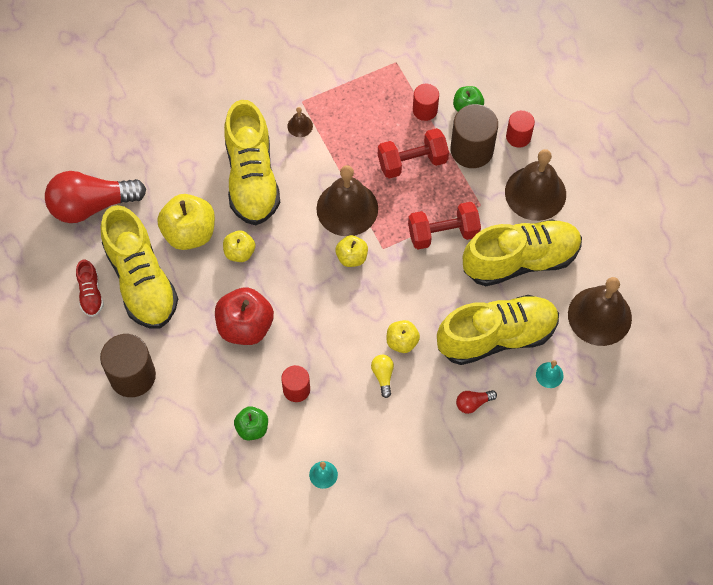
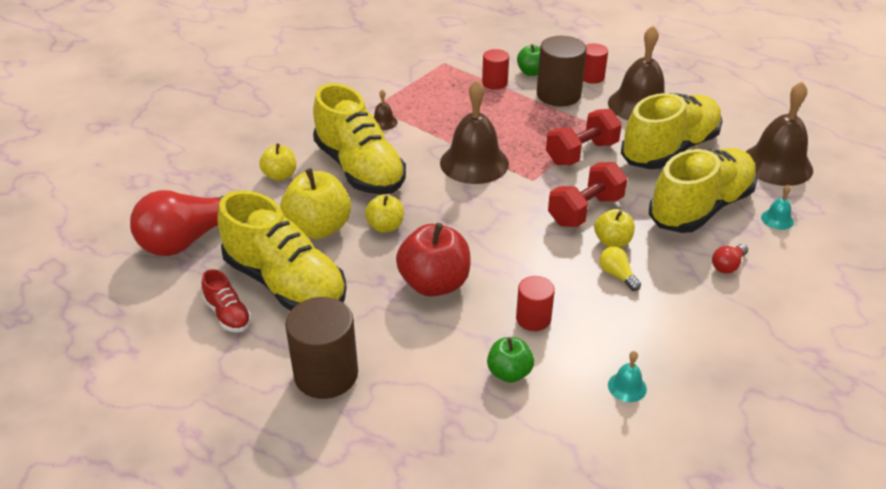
camera: 25 degrees left, 25 degrees down
yellow apple [335,235,368,267] -> yellow apple moved to [259,143,296,181]
red dumbbell [378,128,449,179] -> red dumbbell moved to [548,162,627,227]

